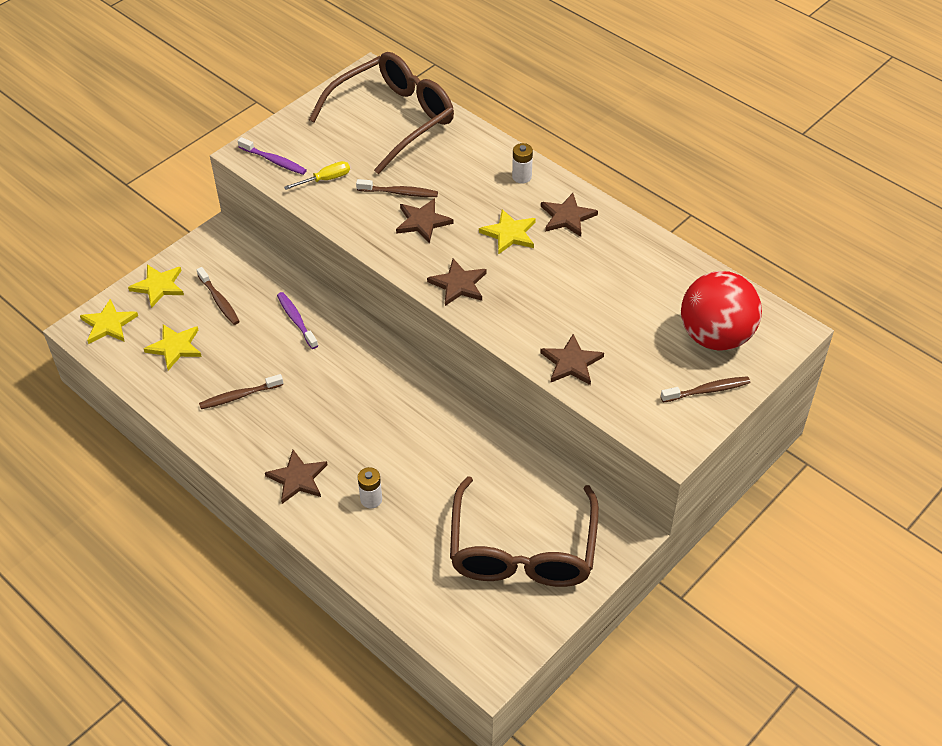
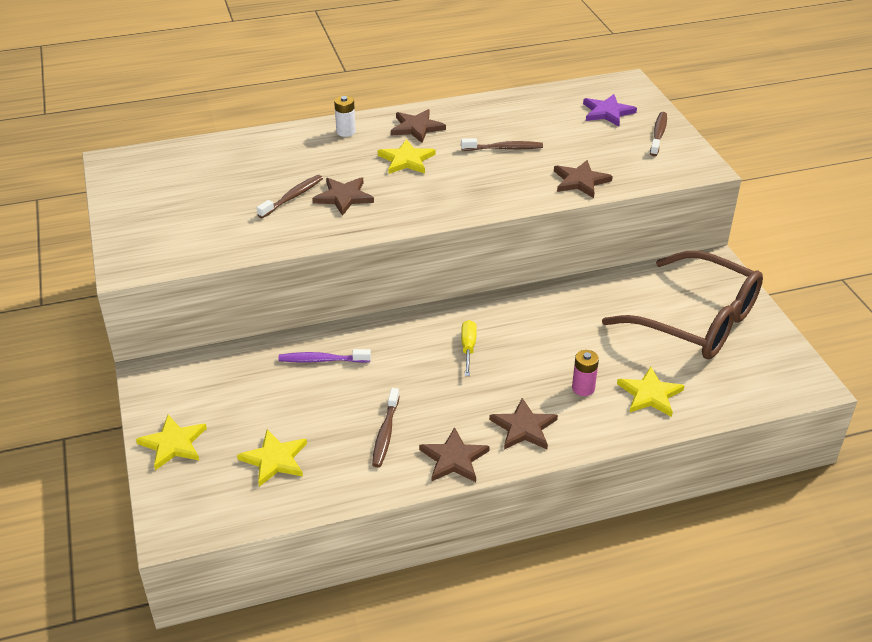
camera: 60 degrees left, 10 degrees down
yellow star [80,299,138,344] -> yellow star moved to [617,366,684,417]
brown toothbrush [197,267,240,325] -> brown toothbrush moved to [461,138,543,151]
purple toothbrush [238,137,307,175] -> none
yellow screwdriver [284,161,350,190] -> yellow screwdriver moved to [461,320,477,376]
brown glasses [309,52,454,174] -> none
white battery [358,467,382,508] -> pink battery [572,350,599,396]
brown star [427,259,487,306] -> brown star moved to [419,427,490,482]
red ball [681,271,762,351] -> purple star [583,94,637,127]

